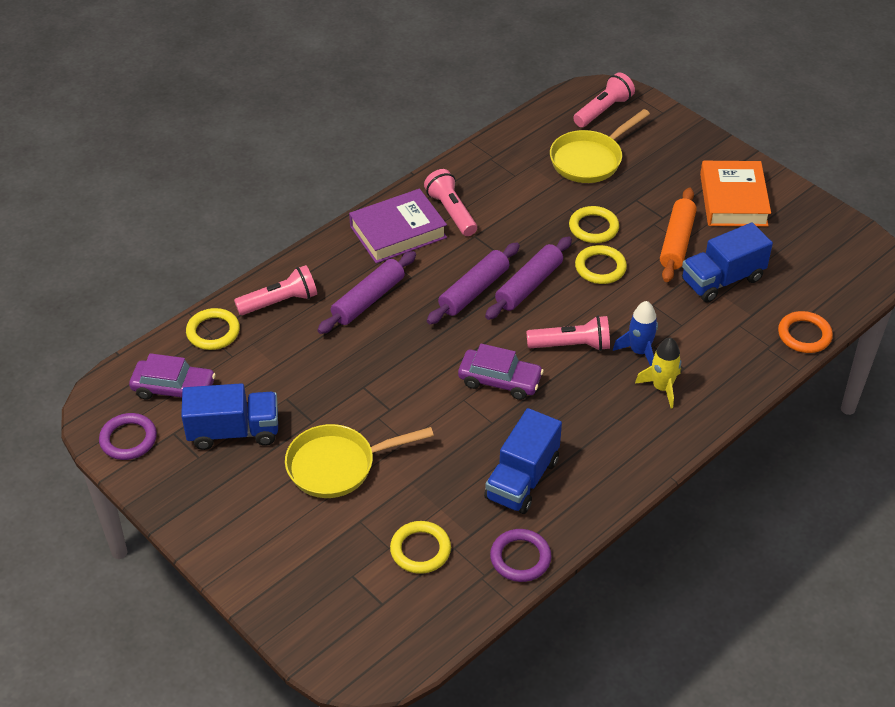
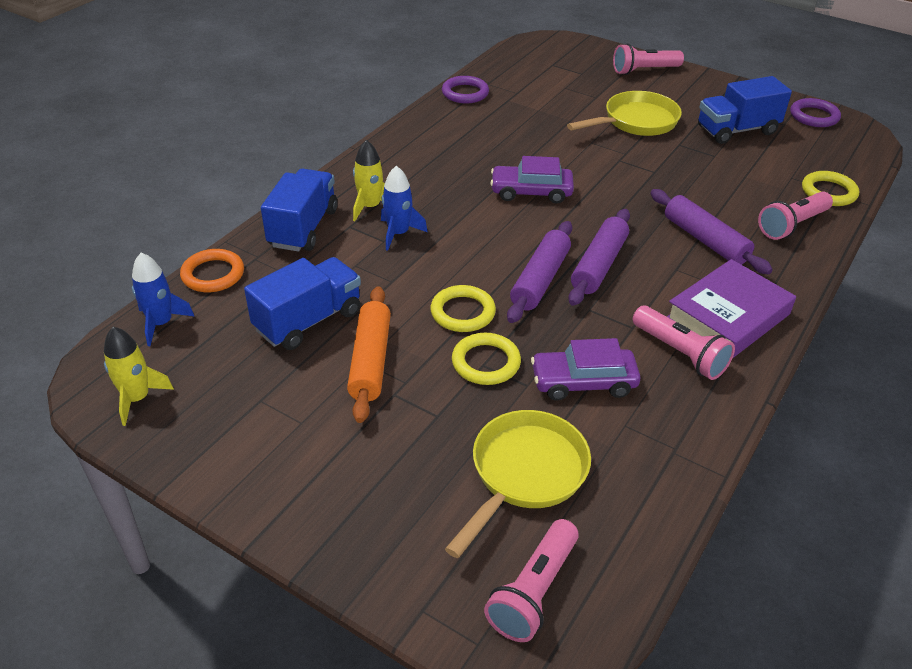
camera: 165 degrees right, 5 degrees down
purple car [129,353,216,399] -> purple car moved to [531,338,640,401]
purple rolling pin [317,251,416,334] -> purple rolling pin turned 60 degrees counterclockwise [651,189,773,274]
yellow ring [390,521,451,574] -> none
blue truck [484,408,562,514] -> blue truck moved to [261,169,338,252]
pink flashlight [526,315,610,351] -> pink flashlight moved to [613,43,684,75]
orange book [700,161,771,227] -> none
none -> yellow rocket [104,327,174,426]
none -> blue rocket [132,253,194,346]

